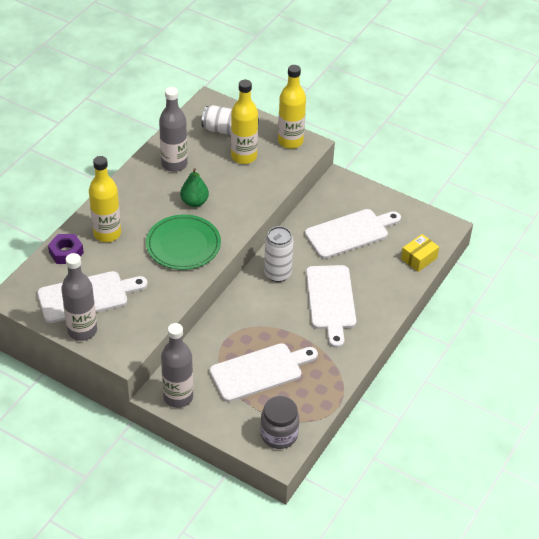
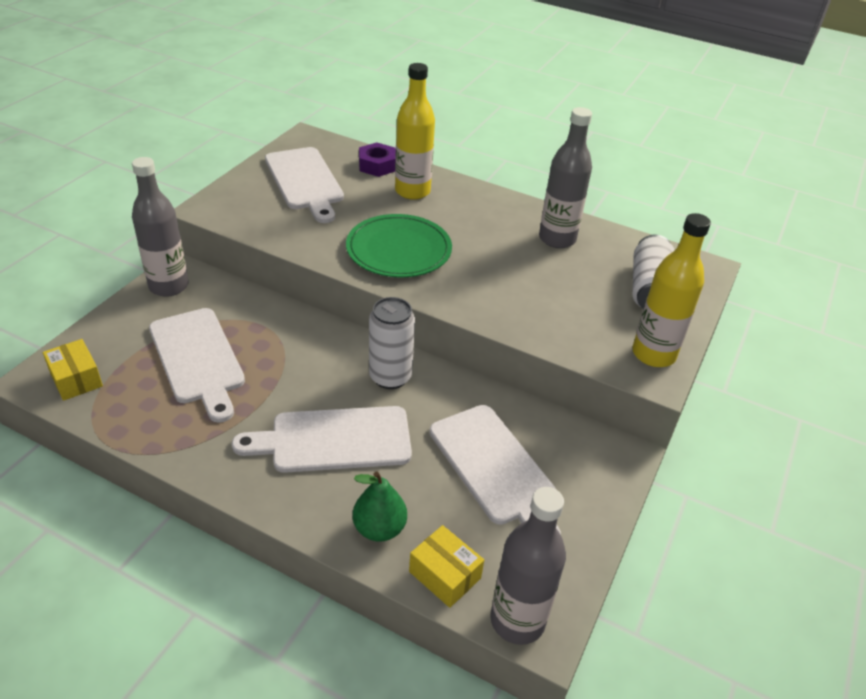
camera: 85 degrees right, 5 degrees down
grey bottle [61,253,97,341] -> grey bottle moved to [490,487,566,645]
green pear [180,168,209,207] -> green pear moved to [353,471,407,542]
yellow bottle [231,80,258,164] -> none
grey jar [260,396,299,449] -> yellow box [43,339,103,401]

